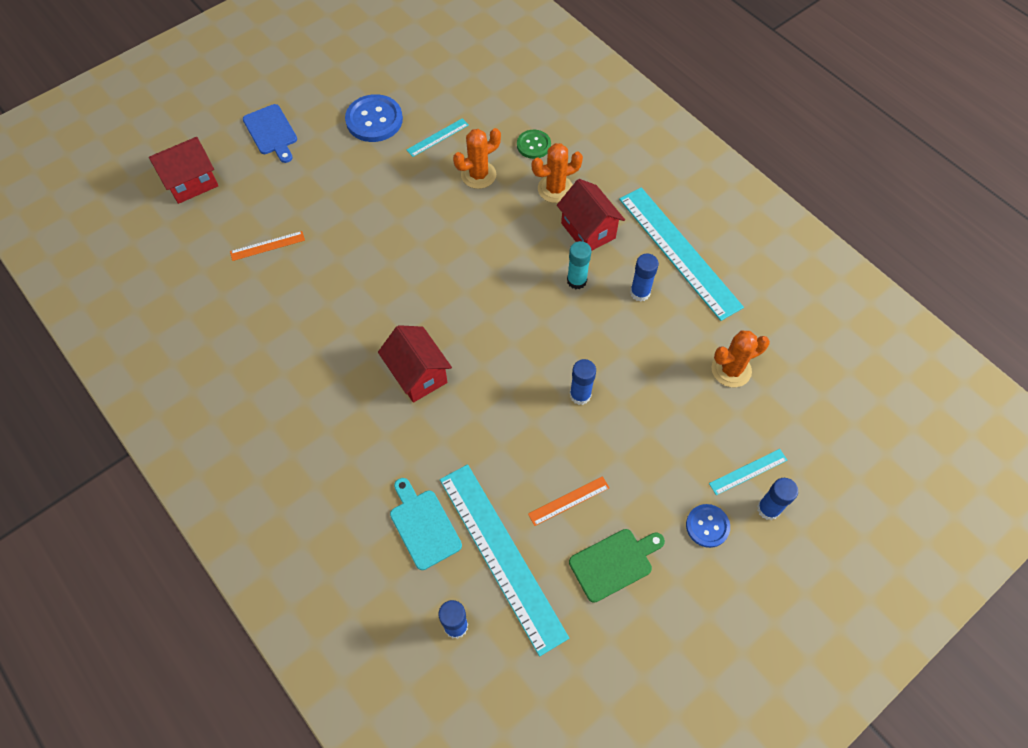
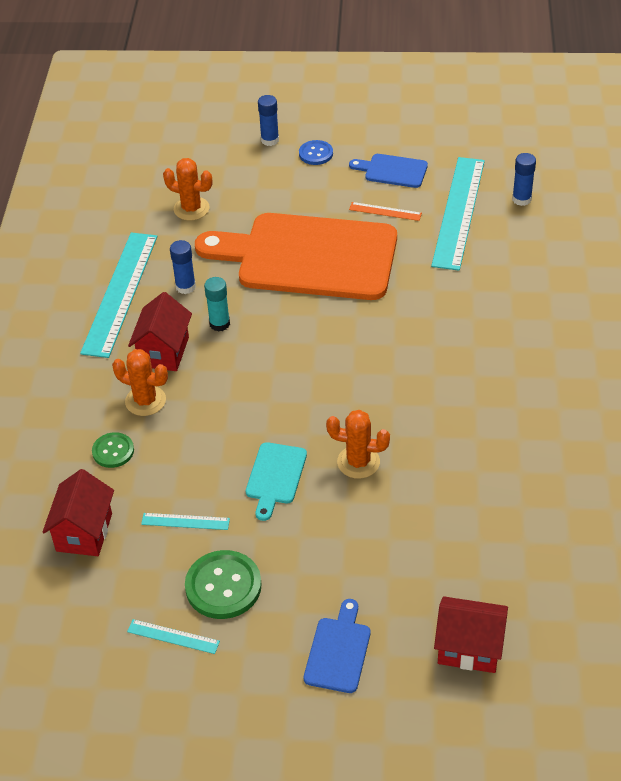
camera: 135 degrees left, 15 degrees down
orange ruler [230,231,305,261] -> none
blue button [345,94,403,142] -> green button [185,550,262,619]
red house [378,325,452,403] -> red house moved to [42,469,114,556]
turquoise cutting board [390,478,462,570] -> turquoise cutting board moved to [246,442,307,521]
orange cactus [453,128,501,189] -> orange cactus moved to [326,410,390,479]
green cutting board [569,529,665,603] -> blue cutting board [349,154,428,188]
blue glue stick [570,359,596,405] -> orange cutting board [195,213,397,300]
turquoise ruler [709,449,787,495] -> turquoise ruler moved to [127,619,220,654]

